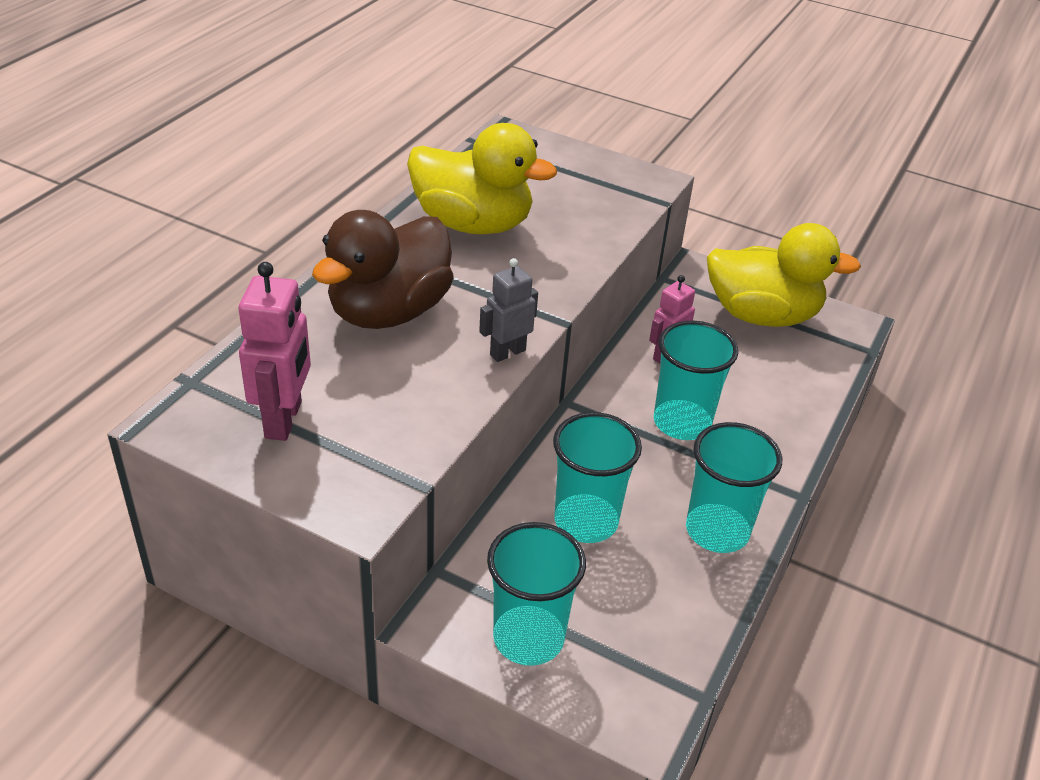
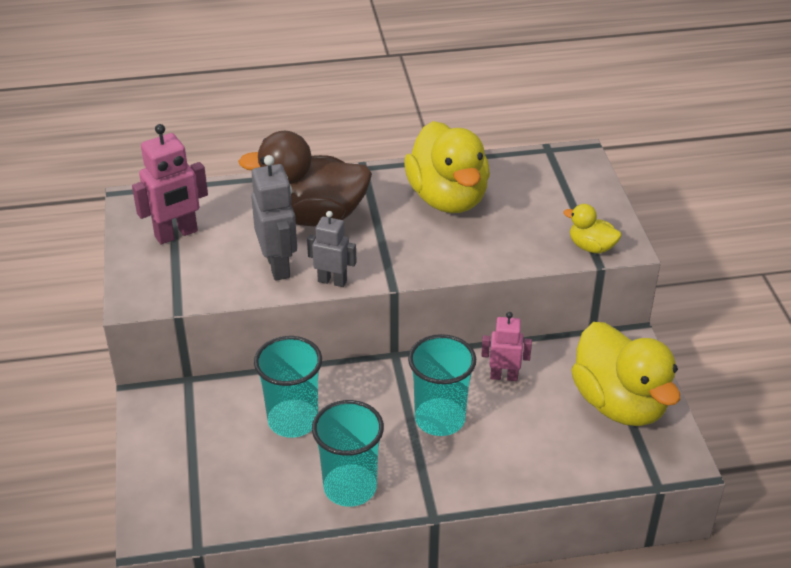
camera: 55 degrees right, 0 degrees up
turquoise cup [487,522,586,666] -> none
none -> grey robot [251,155,297,281]
none -> yellow duck [563,204,622,254]

